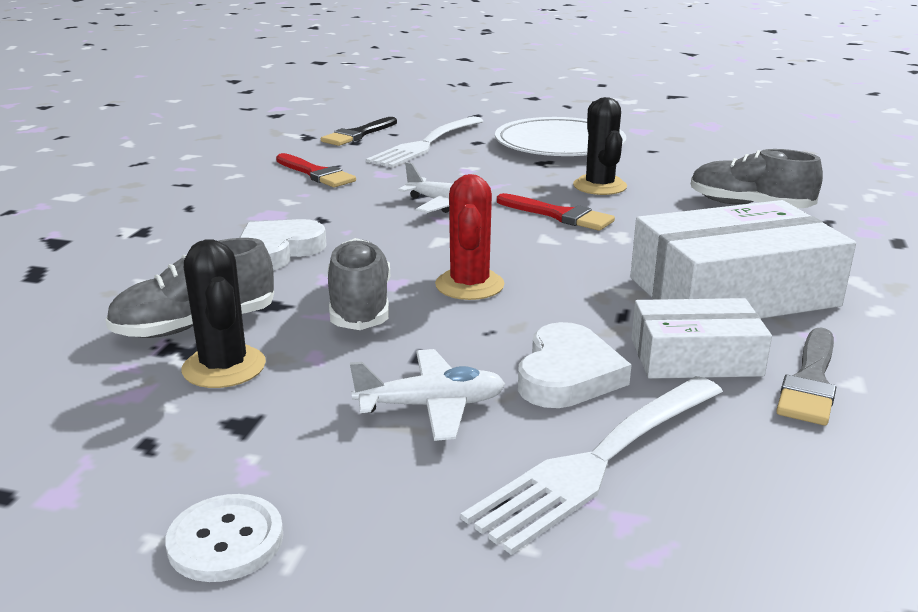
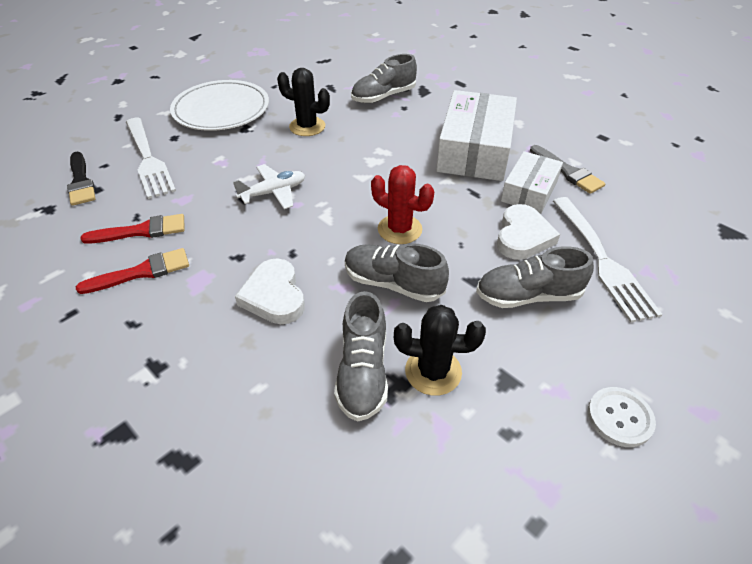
camera: 60 degrees left, 20 degrees up
white plane [350,349,505,441] -> grey shoe [476,246,594,308]
red brush [497,193,615,231] -> red brush moved to [76,248,189,294]
white heart [518,322,631,408] -> white heart turned 60 degrees clockwise [497,204,560,260]

